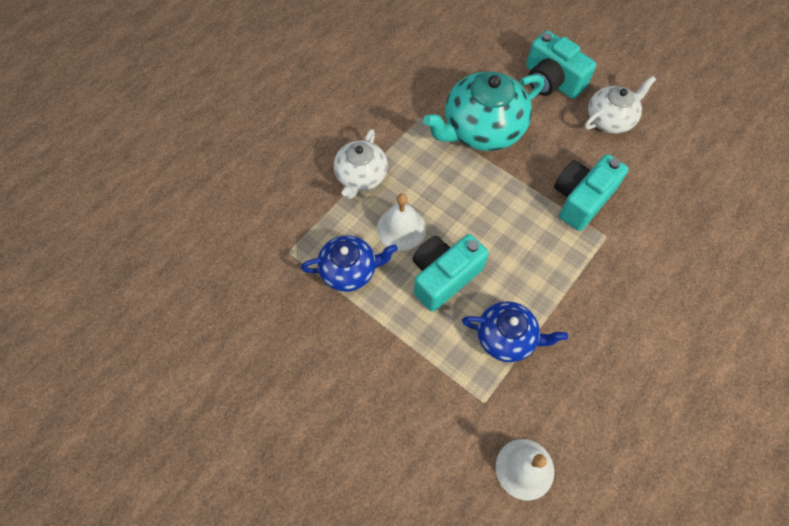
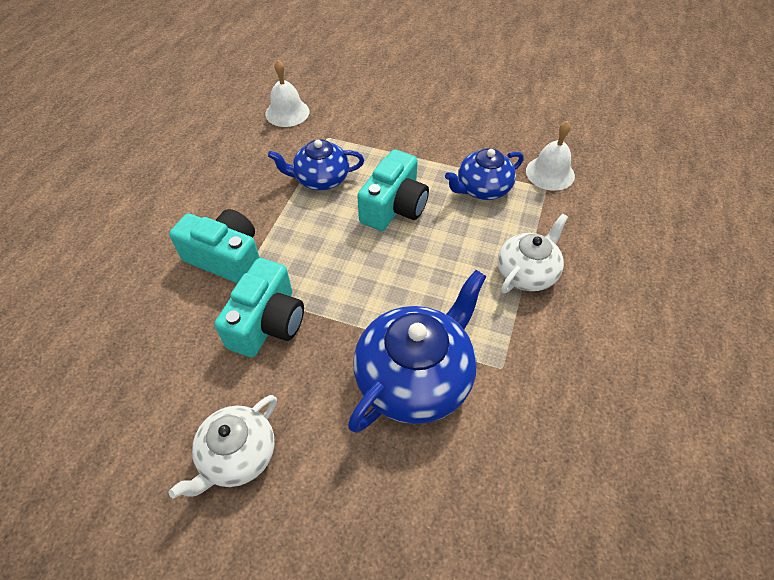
camera: 160 degrees right, 10 degrees down
white teapot [334,129,388,199] -> white teapot turned 45 degrees clockwise [498,214,568,293]
white bell [377,194,426,251] -> white bell moved to [526,121,575,191]
turquoise teapot [423,71,544,151] -> blue teapot [348,270,487,433]
turquoise camera [526,31,596,99] -> turquoise camera moved to [169,209,260,283]

